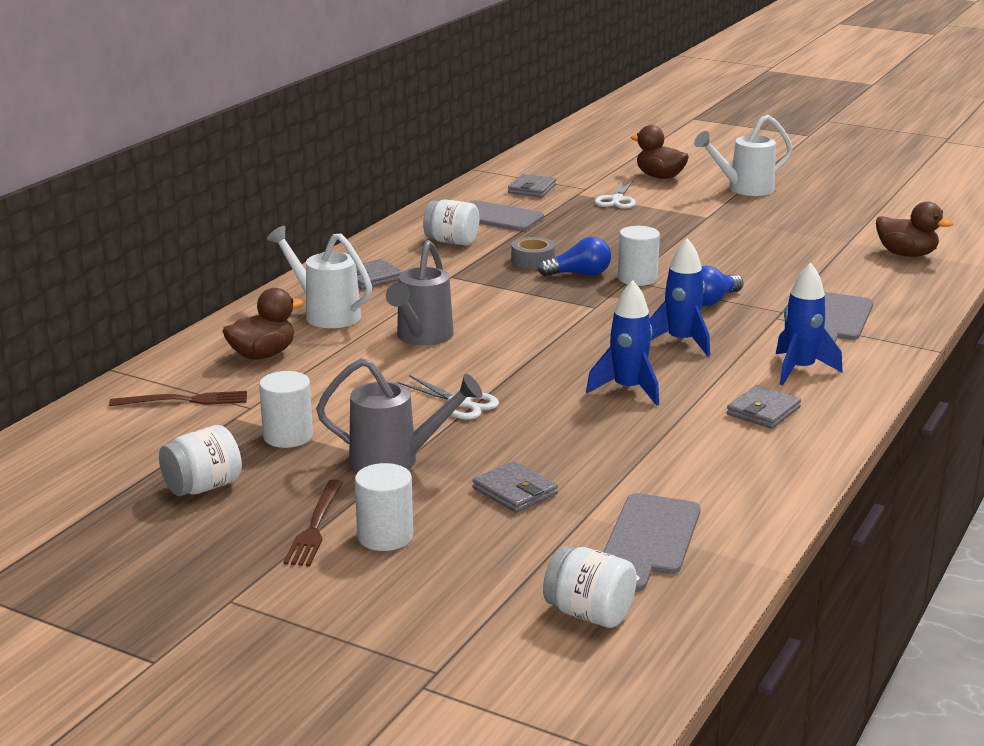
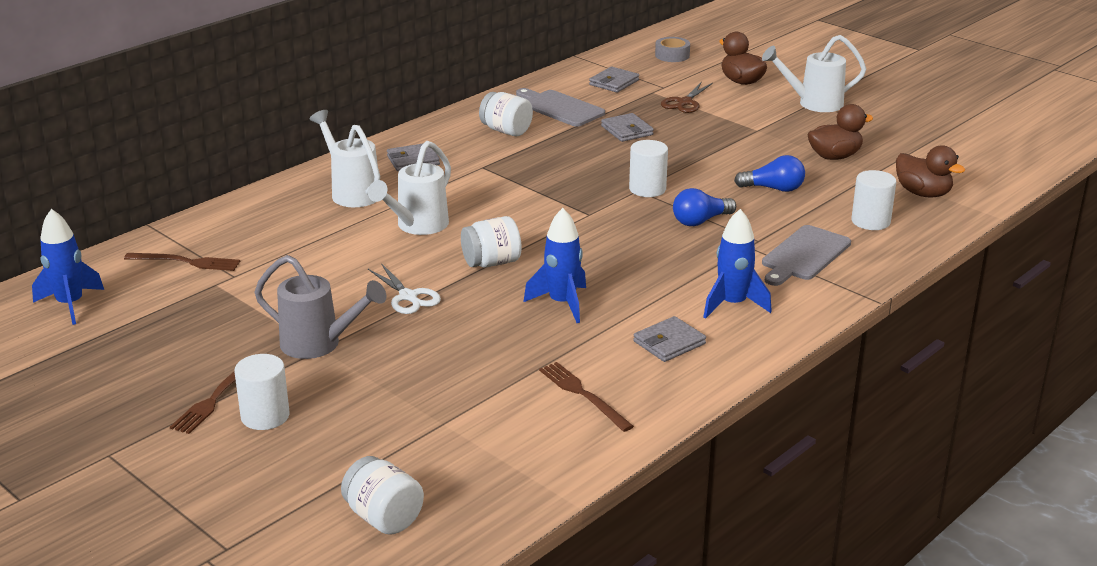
camera: 15 degrees right, 5 degrees up
white jar [159,425,242,496] -> white jar moved to [461,216,522,268]
brown duck [222,288,303,360] -> brown duck moved to [808,104,873,160]
white cylinder [259,371,313,448] -> white cylinder moved to [851,170,896,230]
grey watering can [386,240,454,345] -> white watering can [368,141,451,235]
grey wallet [473,461,558,513] -> grey wallet moved to [601,113,654,142]
grey tape [511,237,555,269] -> grey tape moved to [655,37,690,62]
blue light bulb [538,237,611,277] -> blue light bulb moved to [734,155,805,192]
white scissors [594,181,636,209] -> brown scissors [661,82,713,113]
grey cutting board [604,493,701,592] -> none
blue rocket [649,238,710,356] -> blue rocket moved to [32,209,104,325]
none -> brown fork [539,362,634,432]

